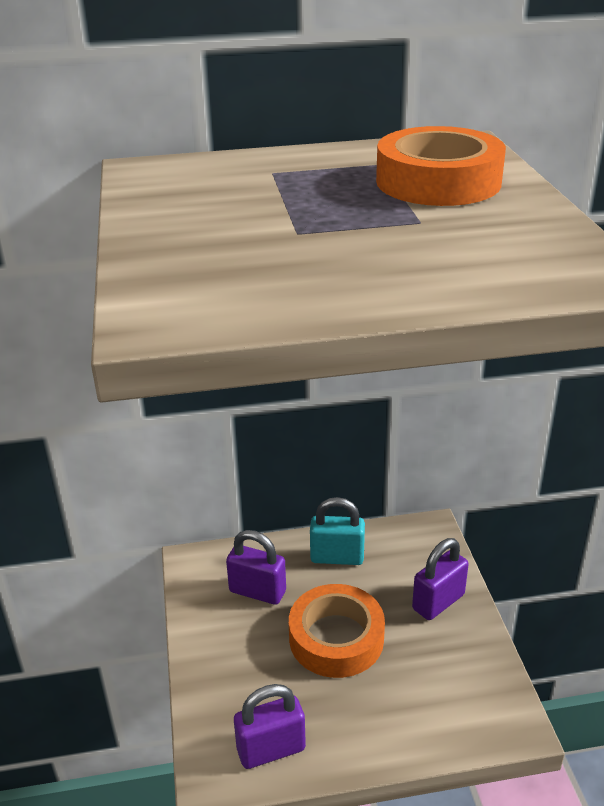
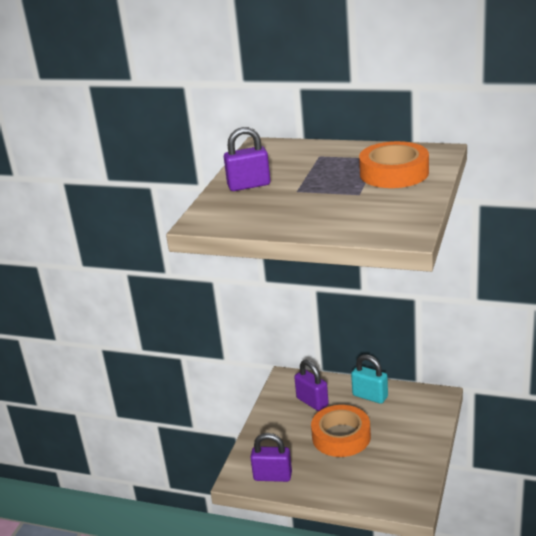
camera: 30 degrees right, 5 degrees down
purple padlock [412,538,469,620] -> purple padlock moved to [224,127,270,191]

